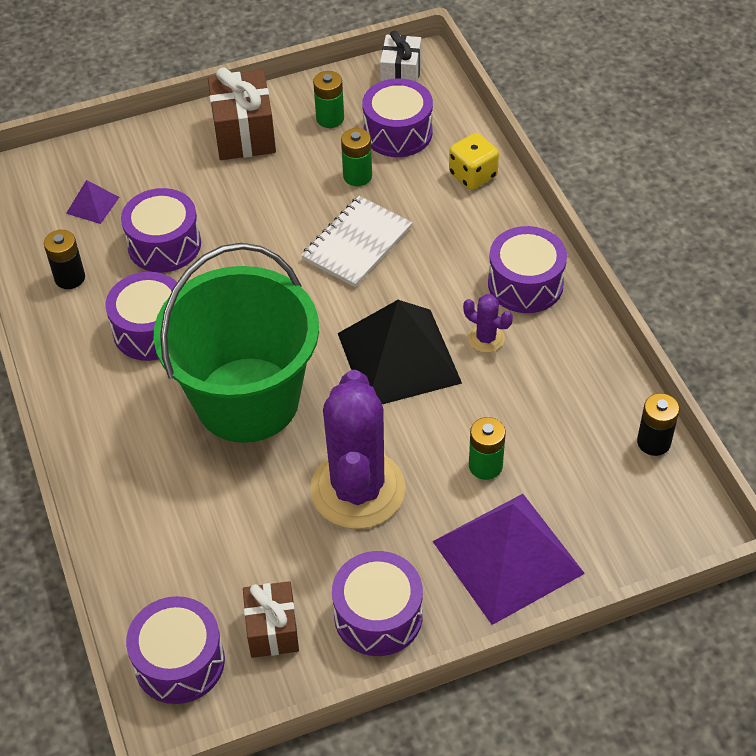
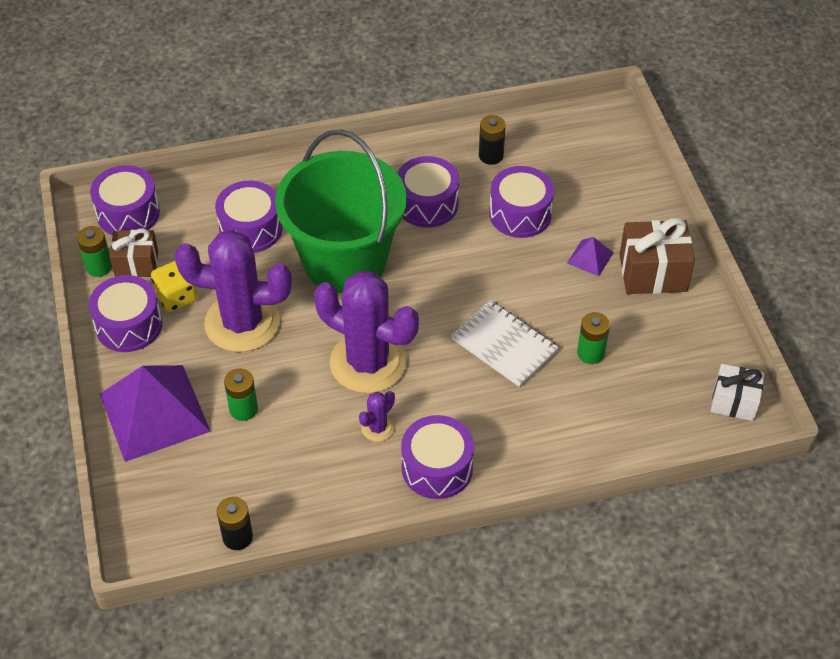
camera: 95 degrees right, 0 degrees up
purple pyramid [66,180,119,224] -> purple pyramid moved to [567,237,613,276]
green battery [313,71,344,128] -> green battery moved to [77,226,112,277]
black pyramid [338,300,462,404] -> purple cactus [314,271,419,393]
purple drum [362,79,433,157] -> purple drum moved to [215,181,282,253]
yellow dice [449,133,499,190] -> yellow dice moved to [151,261,198,312]

